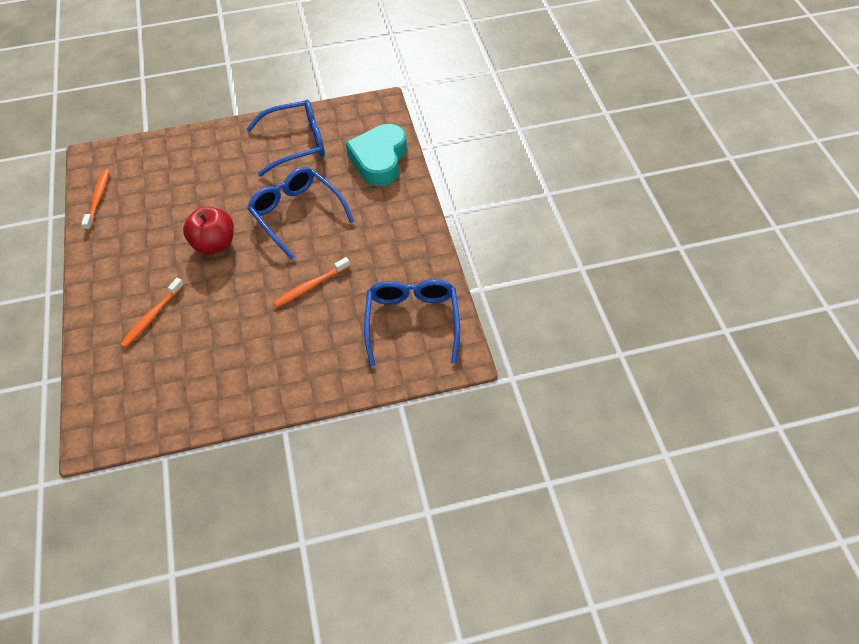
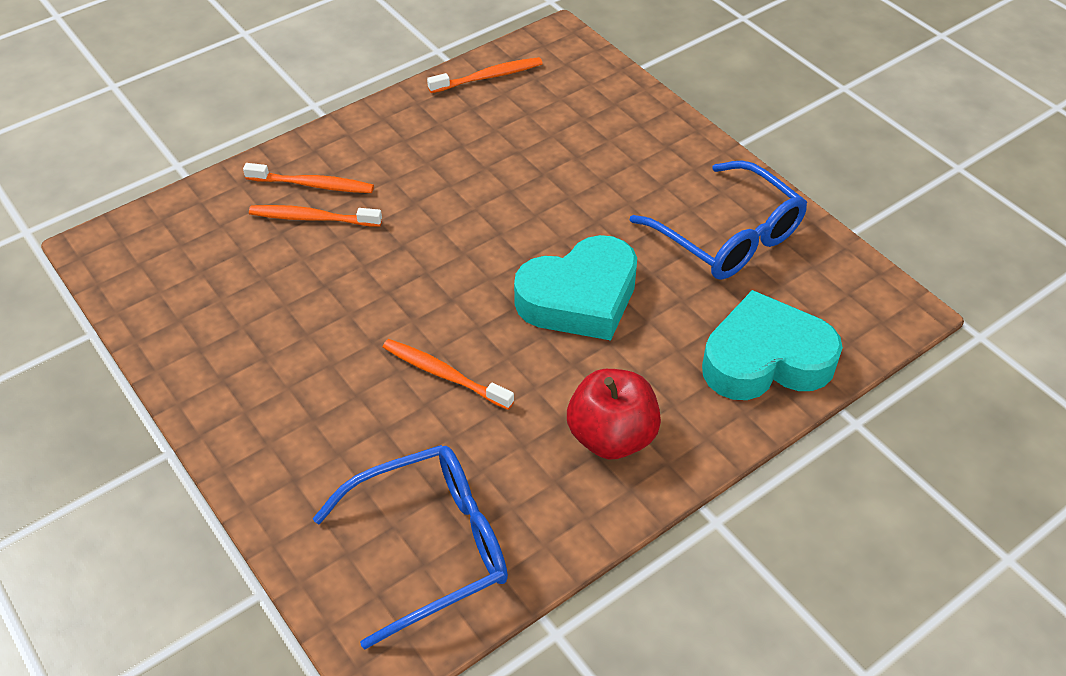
camera: 65 degrees right, 5 degrees down
red apple [183,206,234,255] -> red apple moved to [567,369,661,459]
blue glasses [247,167,354,260] -> turquoise heart [514,235,637,340]
none -> orange toothbrush [243,163,374,193]

